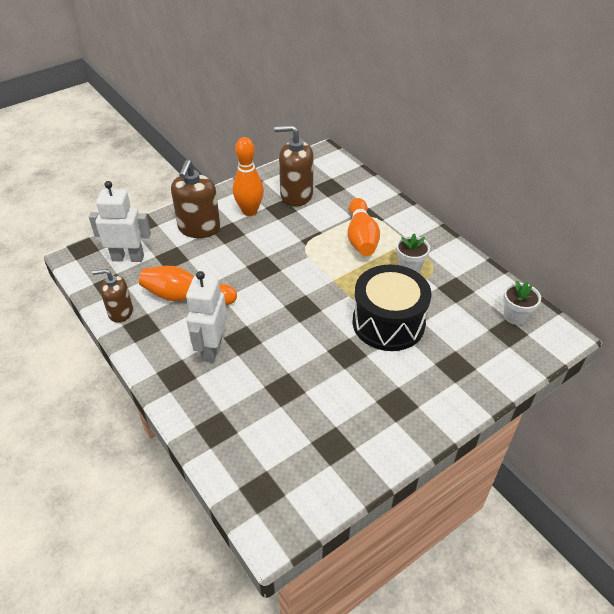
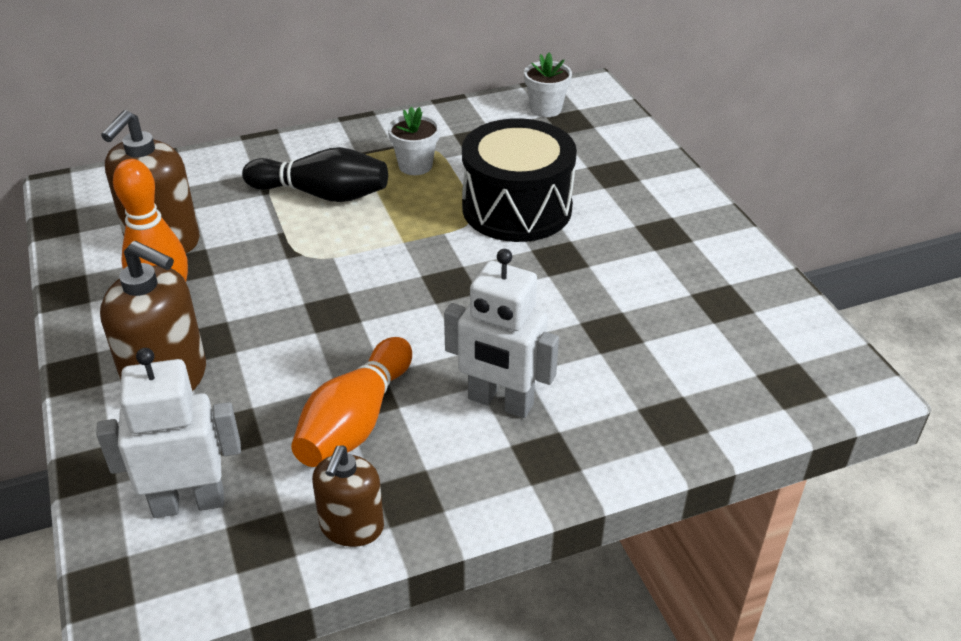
camera: 75 degrees left, 5 degrees down
white robot [89,181,151,262] -> white robot turned 60 degrees clockwise [96,348,241,518]
orange bowling pin [348,198,380,256] -> black bowling pin [242,147,388,202]

